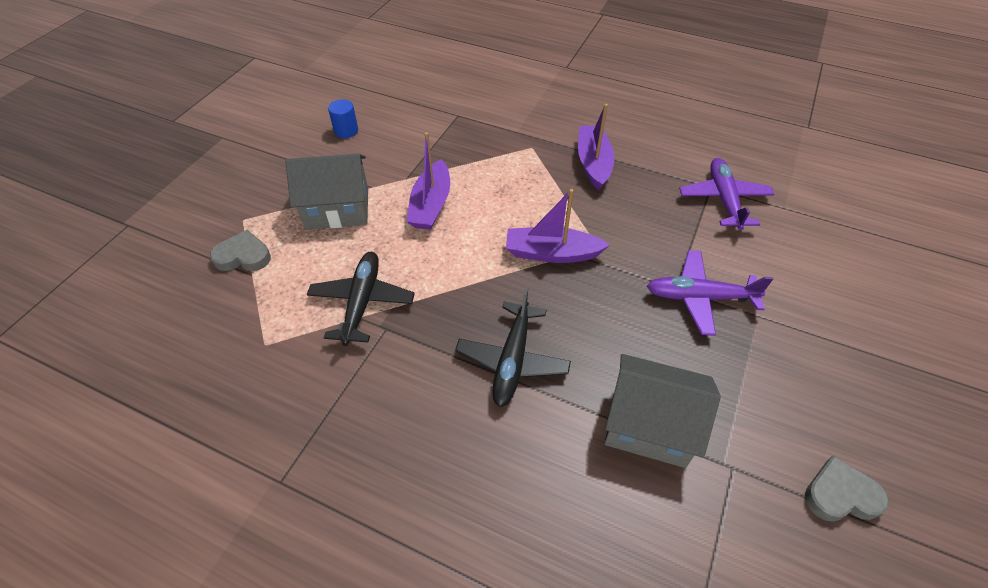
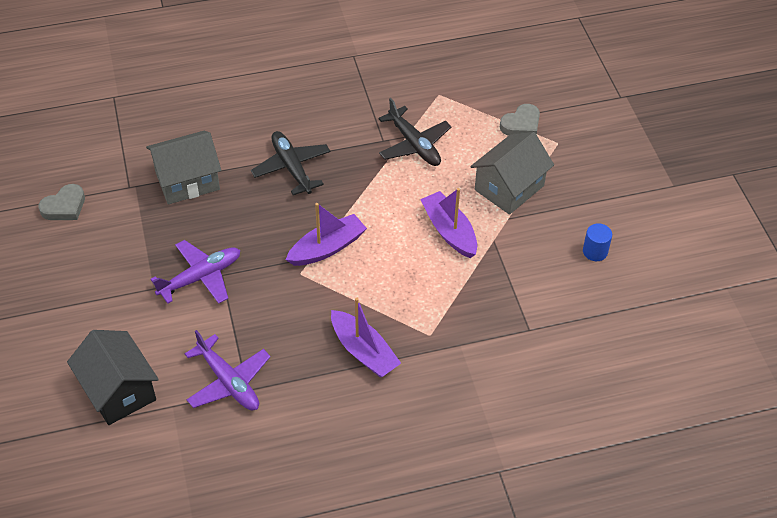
camera: 140 degrees right, 0 degrees up
none -> black house [67,330,159,425]

